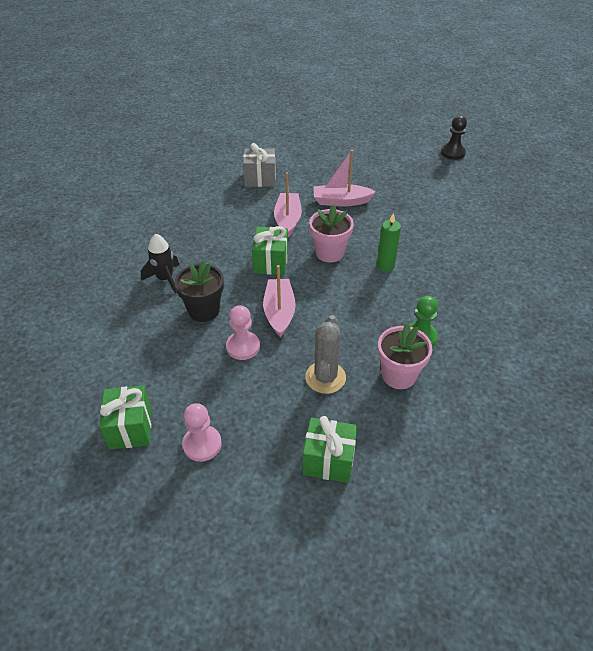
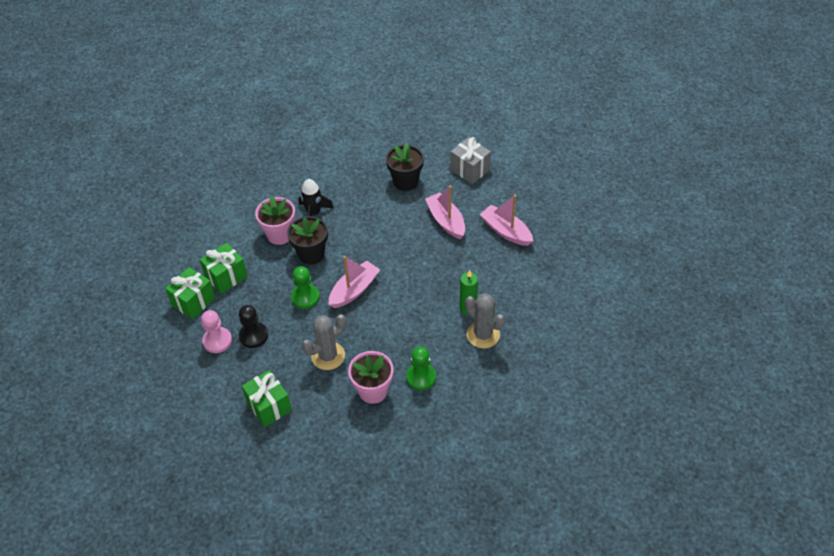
camera: 45 degrees right, 5 degrees up
pink pawn [226,305,260,360] -> green pawn [291,266,320,309]
green gift [252,226,288,275] -> green gift moved to [200,242,248,294]
pink boat [274,172,302,237] -> pink boat turned 75 degrees counterclockwise [425,185,465,239]
pink flower pot [309,205,354,262] -> pink flower pot moved to [255,195,295,245]
black pawn [441,116,467,160] -> black pawn moved to [239,305,268,348]
none -> black flower pot [386,142,424,191]
none -> grey cactus [465,293,505,348]

